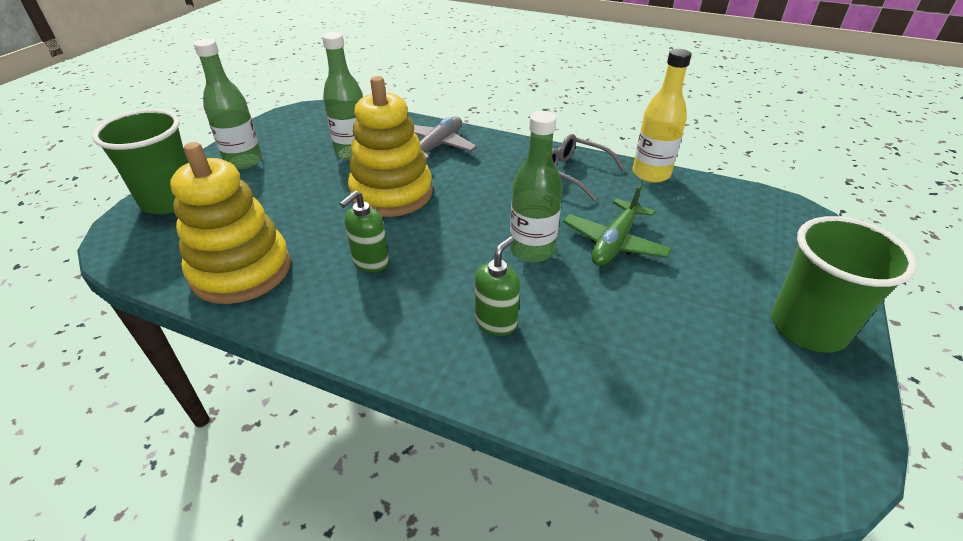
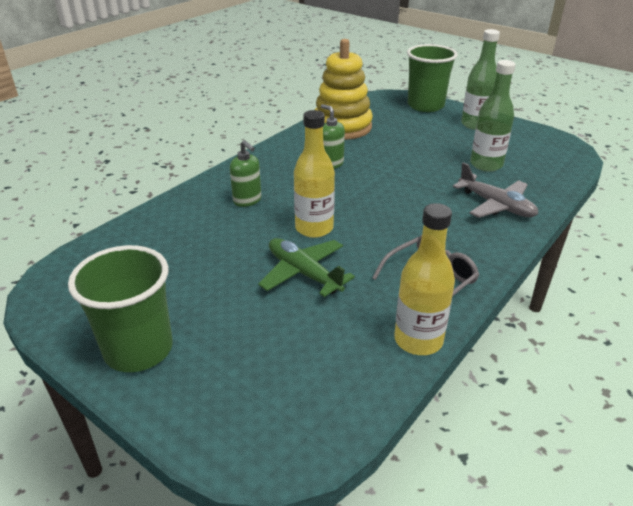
camera: 105 degrees right, 5 degrees down
yellow stacking toy [348,76,433,217] -> none
green bottle [510,111,563,262] -> yellow bottle [294,110,335,238]

